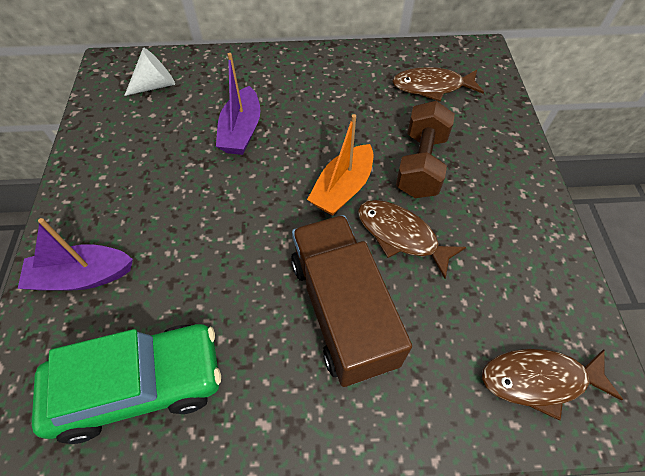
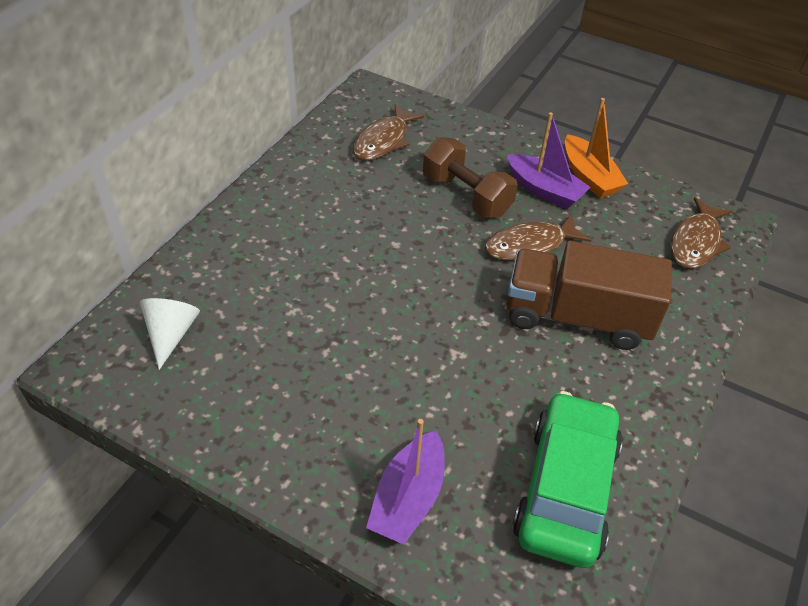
camera: 60 degrees left, 10 degrees down
purple boat [216,53,260,155] -> purple boat moved to [507,112,591,209]
orange boat [307,114,373,216] -> orange boat moved to [565,98,628,198]

